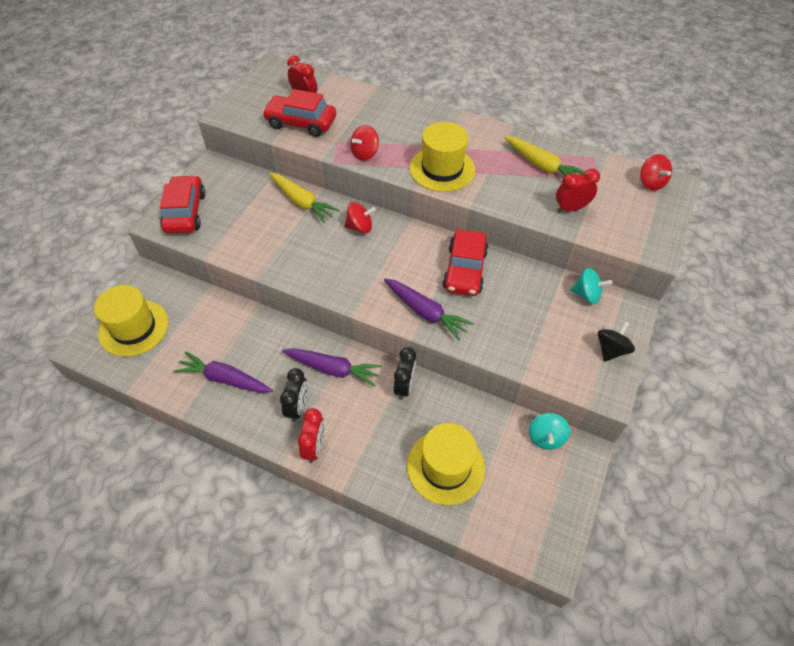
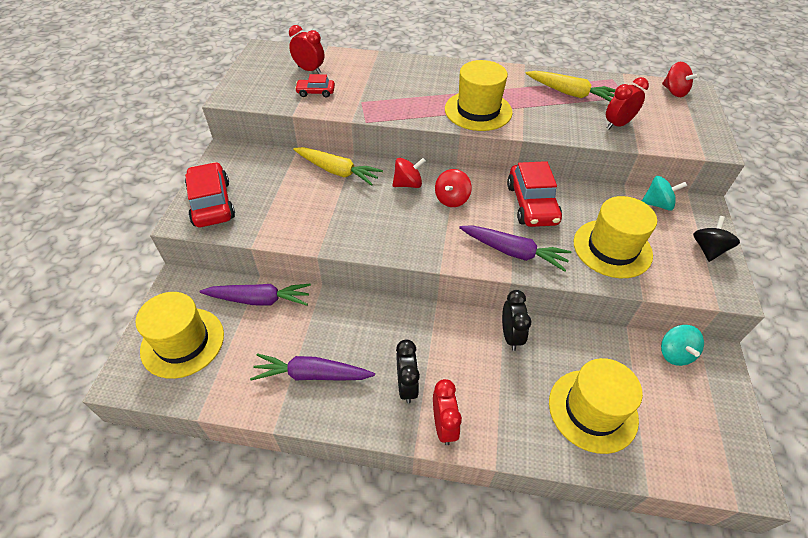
camera: 15 degrees left, 5 degrees down
red car [262,89,336,137] -> red car [295,74,335,98], size x0.52
purple carrot [282,348,382,387] -> purple carrot moved to [199,284,311,306]
red spinning top [350,125,379,161] -> red spinning top moved to [435,169,472,207]
none -> yellow hat [574,196,657,278]

